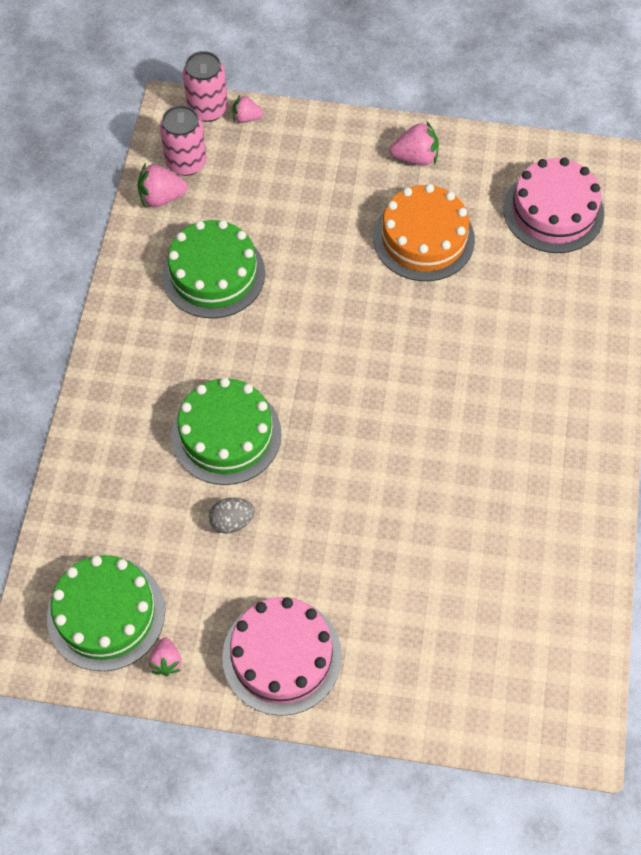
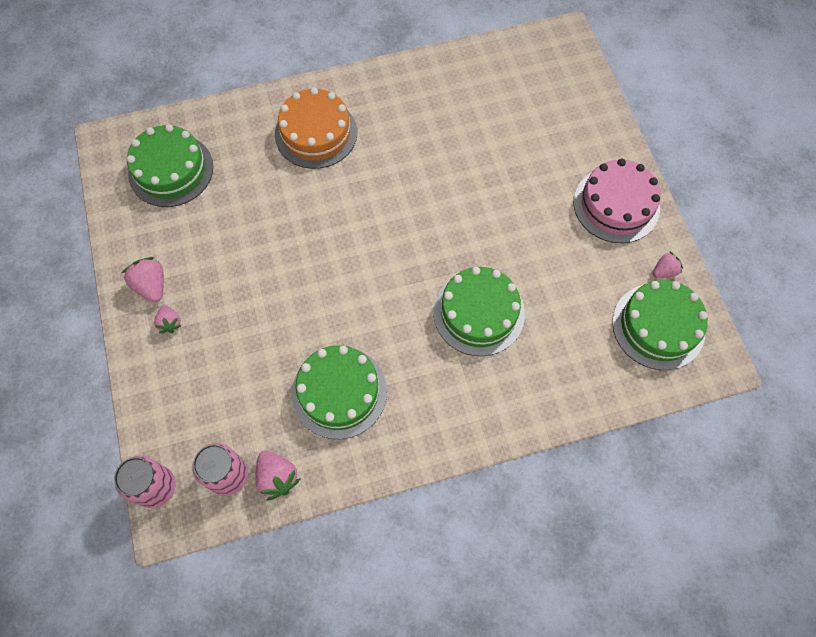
camera: 115 degrees left, 5 degrees up
grey egg [209,498,255,533] -> none
pink strawberry [232,95,263,123] -> pink strawberry moved to [154,305,182,333]
orange cake [373,184,475,281] -> orange cake moved to [275,88,357,169]
pink cake [503,157,604,253] -> green cake [127,124,213,207]

